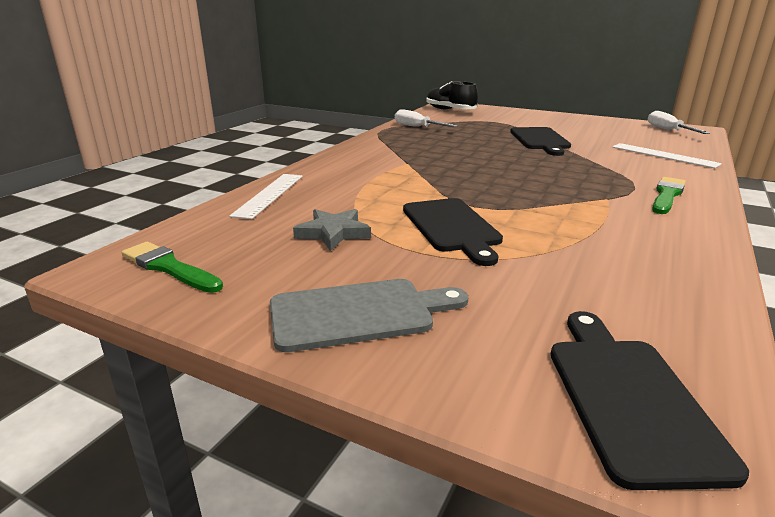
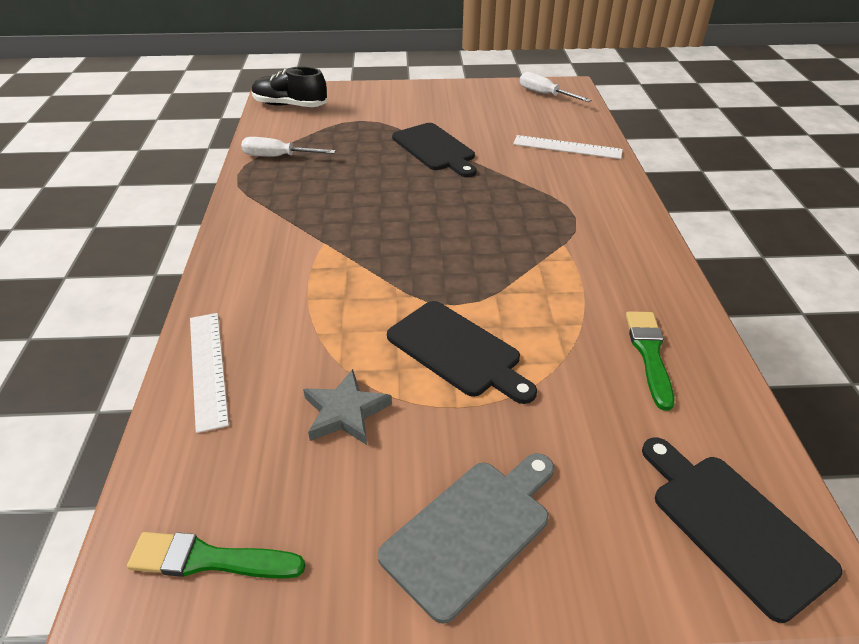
camera: 30 degrees left, 15 degrees up
green brush [652,177,686,214] -> green brush moved to [626,311,674,411]

